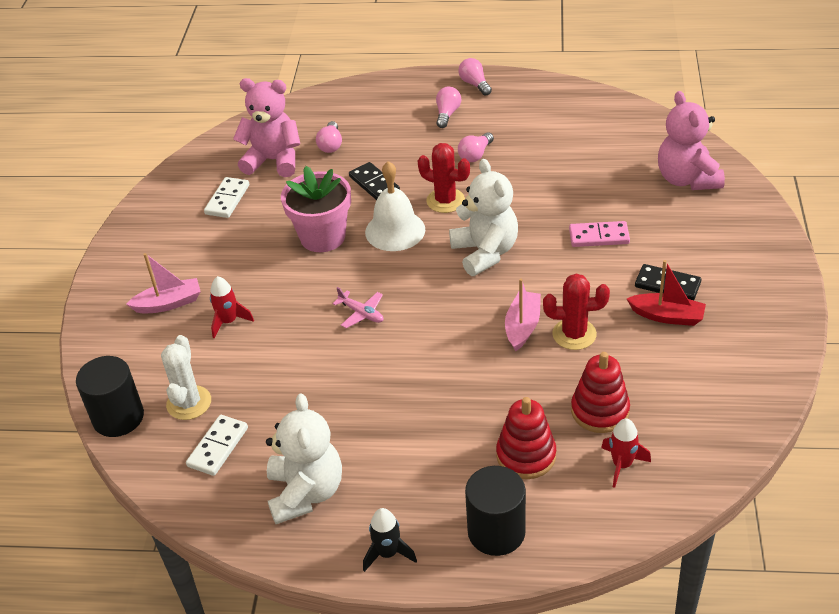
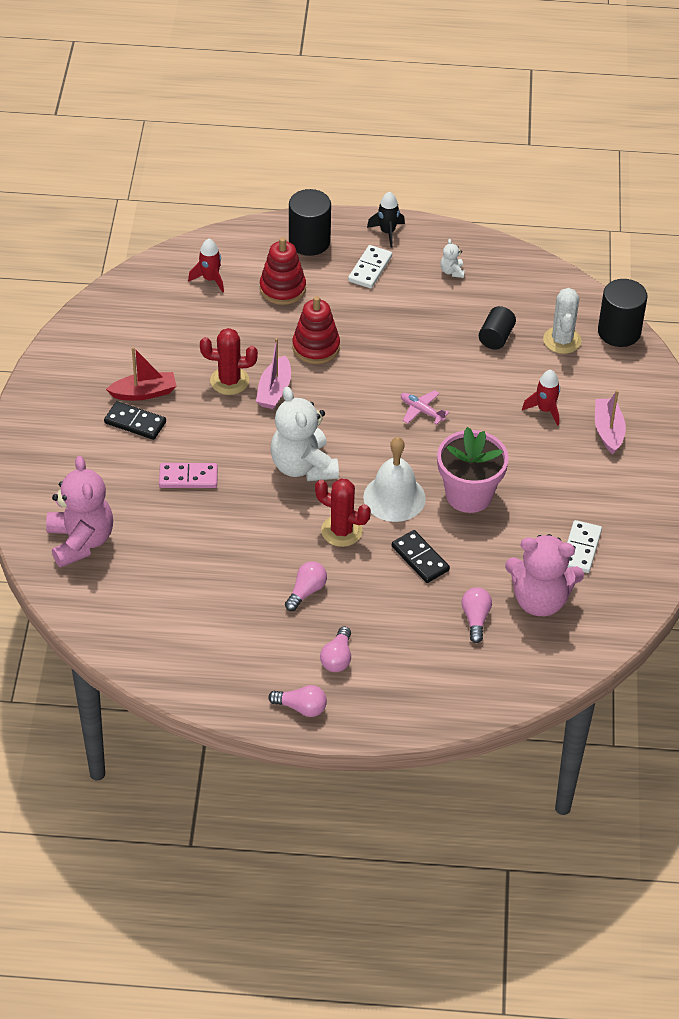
camera: 175 degrees right, 5 degrees up
pink boat [126,253,201,314] -> pink boat turned 105 degrees clockwise [595,390,626,454]
white domino [186,415,248,476] -> white domino moved to [348,245,392,288]
white teddy bear [266,393,342,524] -> white teddy bear [441,239,465,278], size x0.41
pink light bulb [458,58,492,96] -> pink light bulb turned 45 degrees counterclockwise [268,685,327,717]
red stacking toy [571,352,630,433] -> red stacking toy moved to [292,296,340,364]
red boat [627,260,706,326] -> red boat turned 150 degrees clockwise [106,347,176,401]
none -> black cylinder [479,306,516,349]

